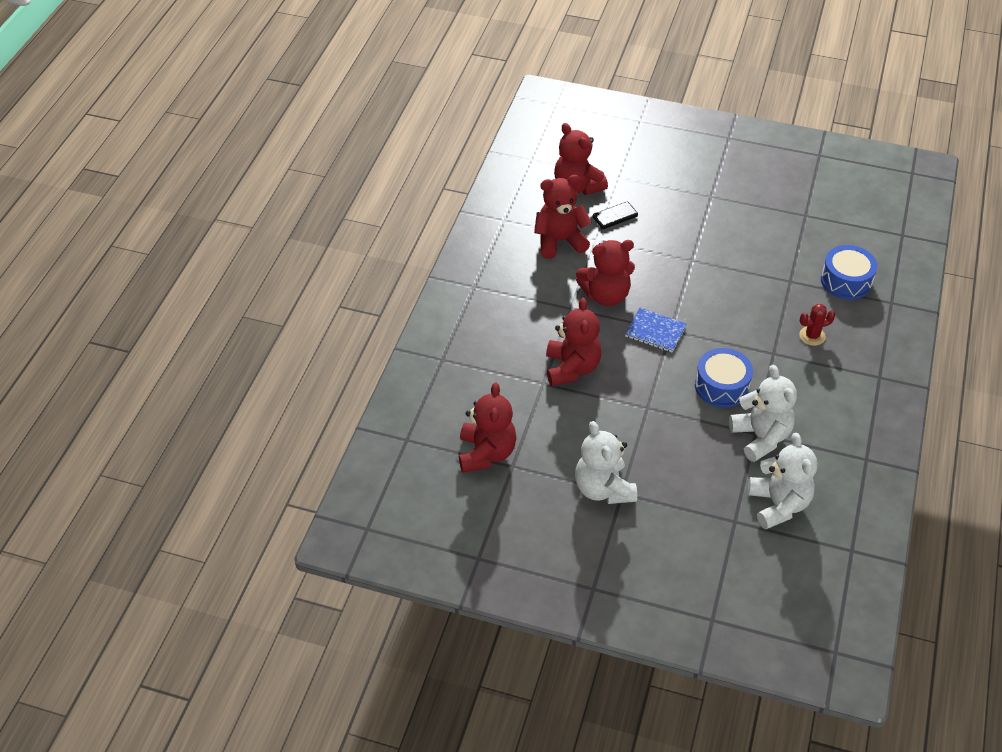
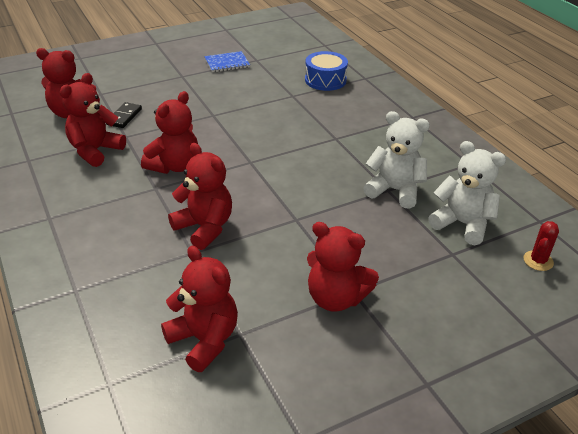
camera: 45 degrees left, 10 degrees down
white teddy bear [575,421,637,504] -> red teddy bear [307,222,379,312]
blue notebook [625,308,687,352] -> blue notebook moved to [204,51,250,72]
blue drum [695,348,753,408] -> none
red cactus [799,304,836,346] -> red cactus moved to [523,221,559,271]

